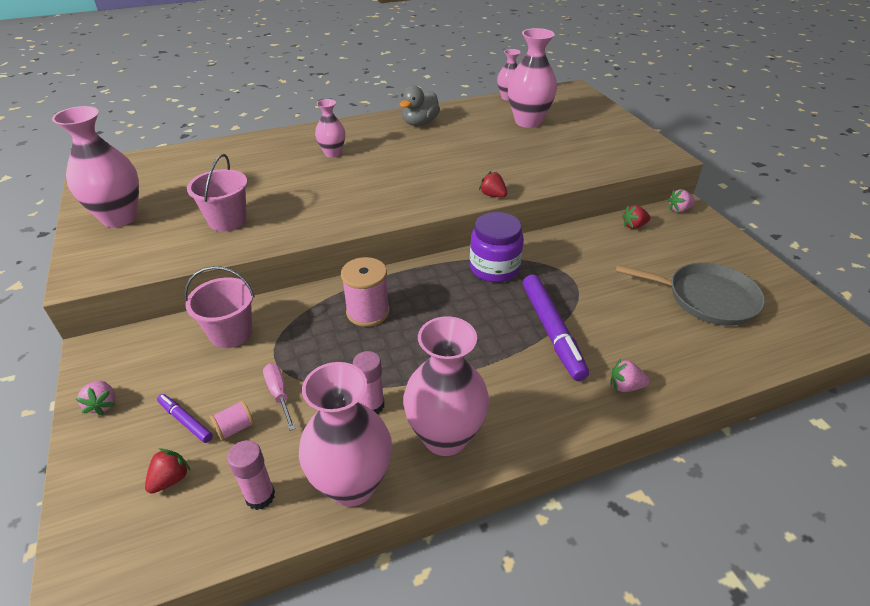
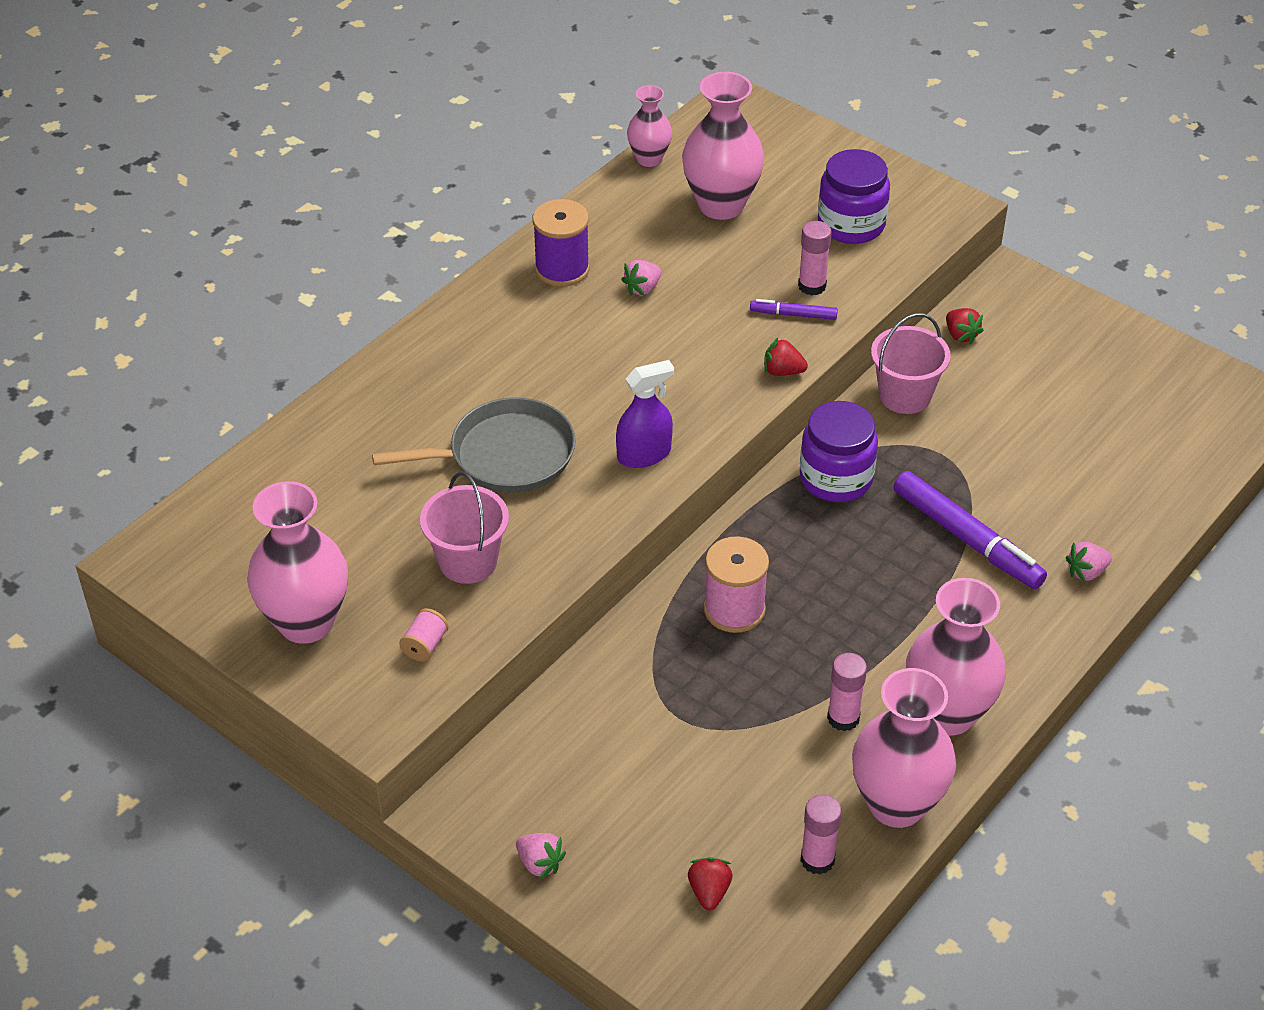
camera: 30 degrees left, 5 degrees up
purple marker [157,394,213,443] -> purple marker moved to [750,299,838,320]
pink bucket [184,266,255,348] -> pink bucket moved to [871,313,951,414]
pink spool [210,400,254,441] -> pink spool moved to [399,608,449,662]
pink screwdriver [263,363,296,431] -> none
pink vase [315,99,345,158] -> none
grey duck [400,85,440,126] -> purple spool [533,199,590,287]
grey pan [616,262,765,326] -> grey pan moved to [372,398,575,493]
red strawberry [622,205,650,229] -> red strawberry turned 75 degrees counterclockwise [946,308,984,344]
pink strawberry [668,189,695,212] -> pink strawberry moved to [621,260,661,296]
none -> purple spray bottle [616,360,674,468]
none -> pink glue stick [798,221,832,296]
none -> purple jar [818,149,890,244]

